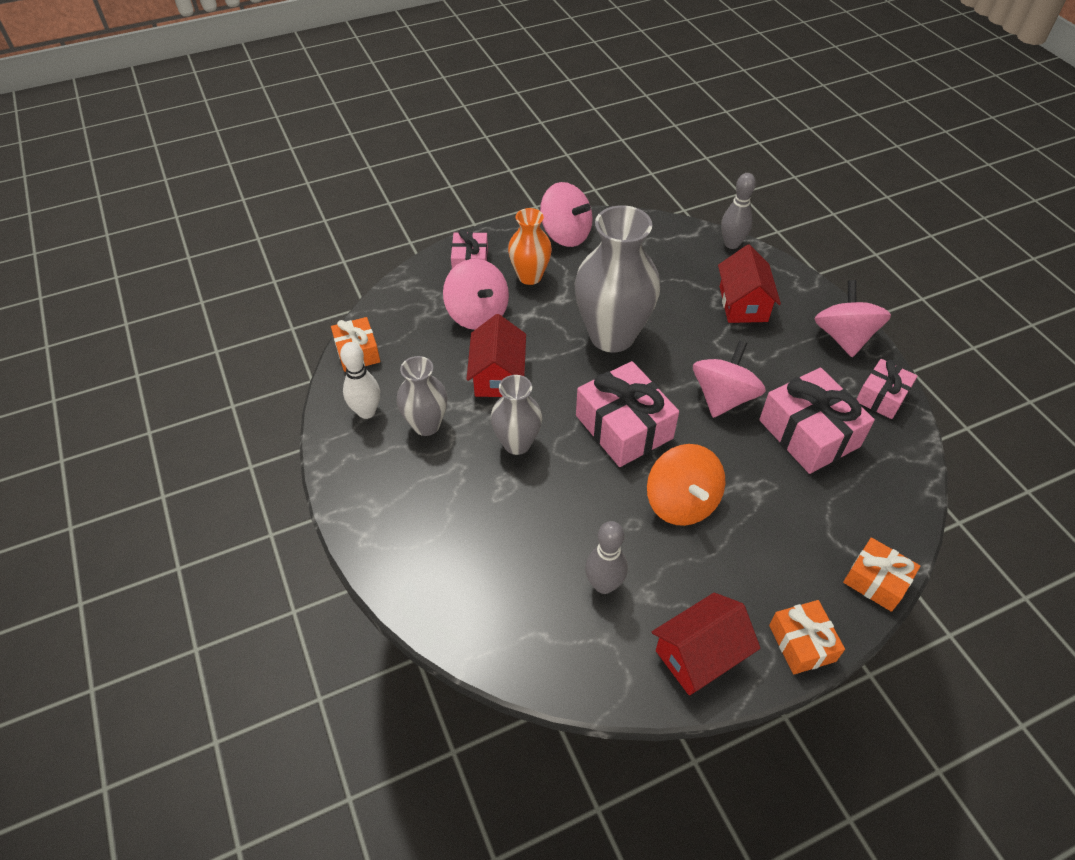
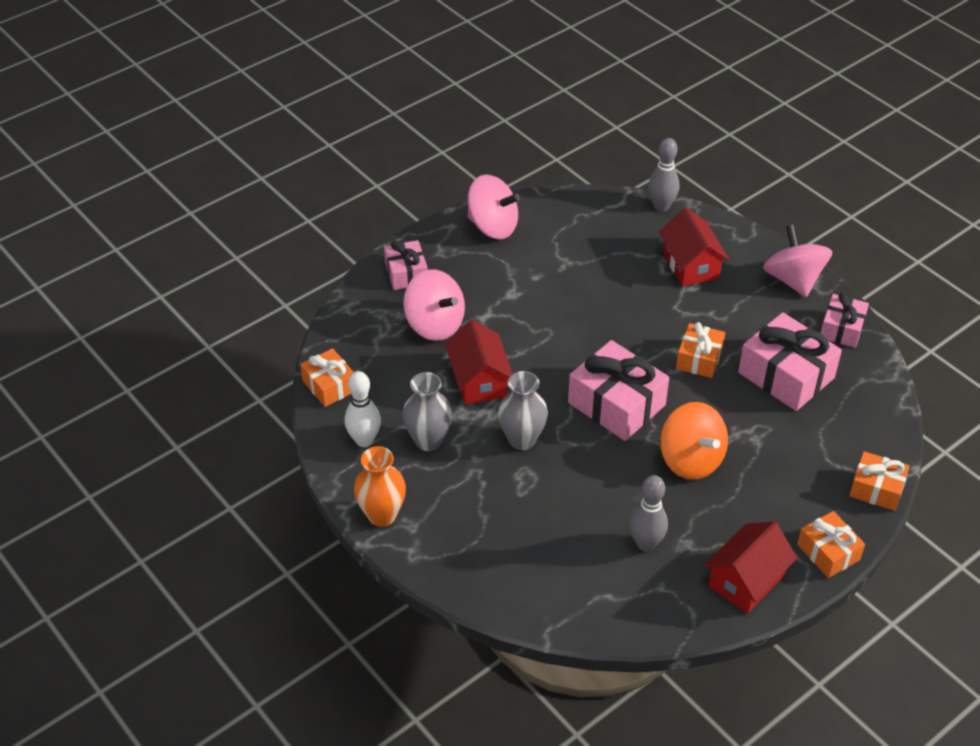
camera: 15 degrees left, 5 degrees down
orange vase [508,208,552,285] -> orange vase moved to [354,446,406,527]
grey vase [574,205,660,353] -> none
pink spinning top [693,340,766,418] -> orange gift [676,322,725,378]

